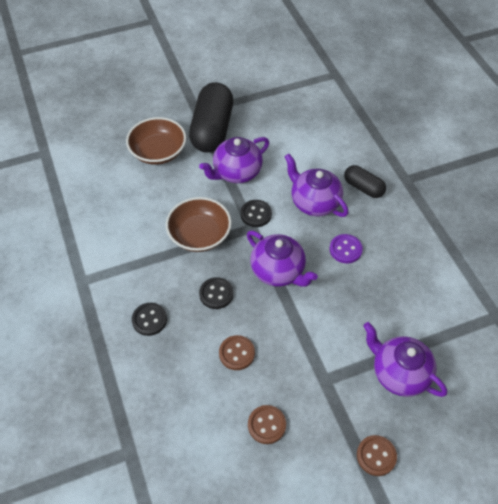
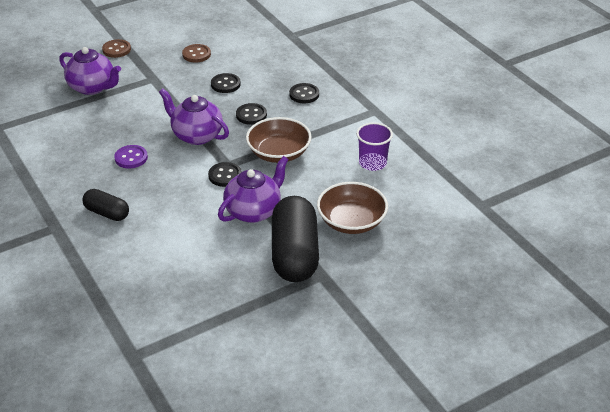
camera: 170 degrees right, 15 degrees down
brown button [219,335,255,370] -> black button [211,73,241,93]
purple teapot [284,154,348,217] -> none
none -> purple cup [356,122,393,171]

